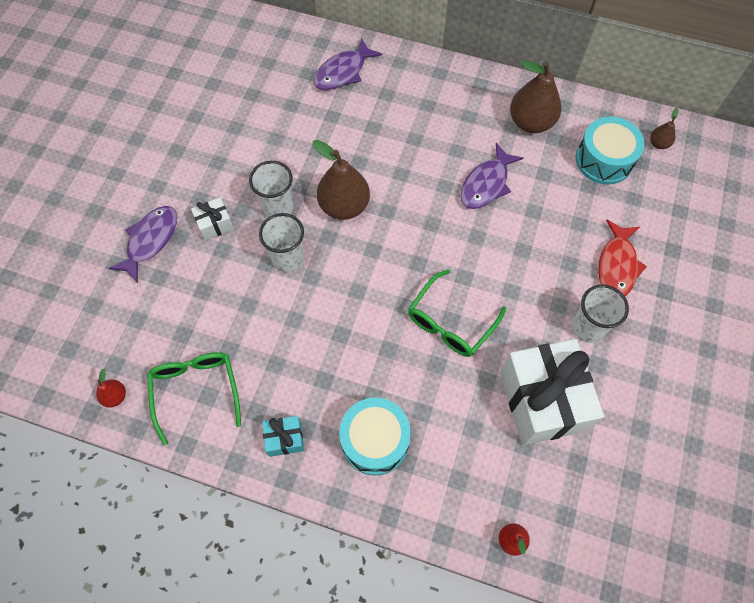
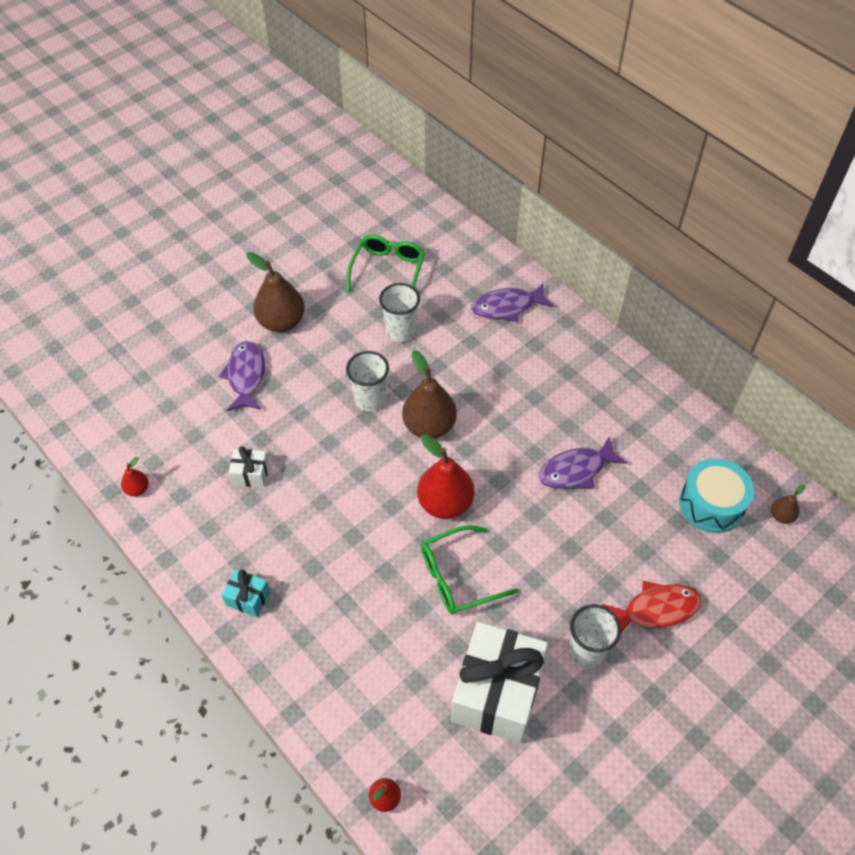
camera: 30 degrees right, 10 degrees down
purple fish [108,206,177,283] -> purple fish turned 60 degrees counterclockwise [219,341,265,411]
green glasses [147,352,241,446] -> green glasses moved to [346,235,425,292]
white gift [191,197,234,241] -> white gift moved to [229,446,269,487]
white cup [259,213,304,272] -> white cup moved to [379,283,420,342]
turquoise drum [339,397,411,476] -> none
brown pear [510,61,561,133] -> brown pear moved to [246,252,305,332]
red fish [598,220,647,296] -> red fish turned 150 degrees counterclockwise [602,581,701,633]
none -> red pear [417,434,474,519]

